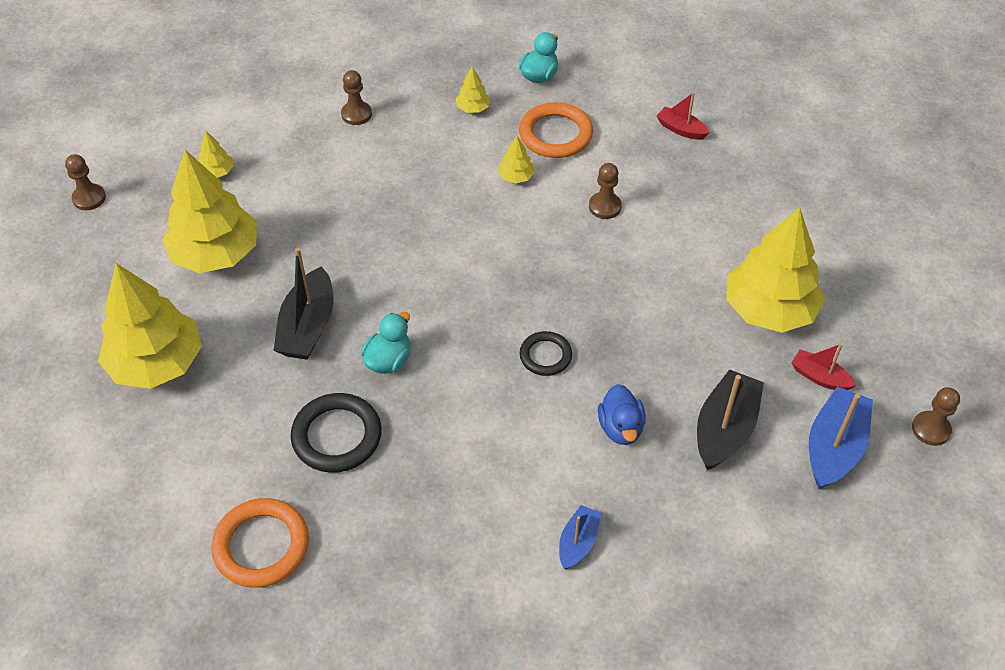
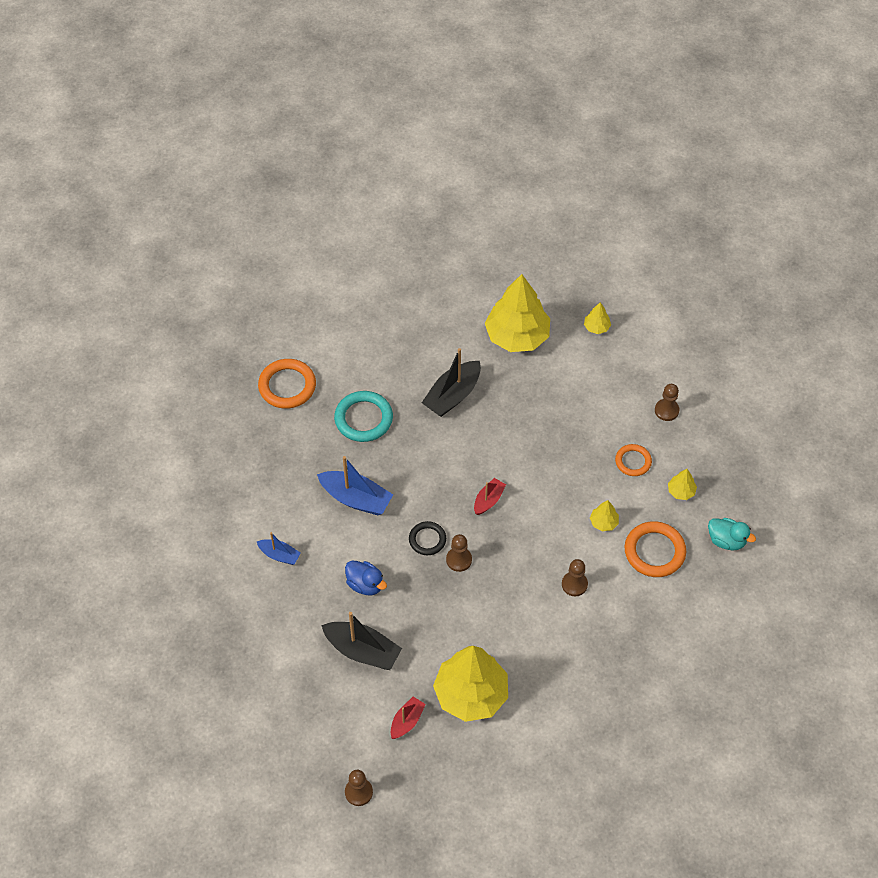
camera: 90 degrees right, 5 degrees up
brown pawn [65,154,106,210] -> brown pawn moved to [446,534,472,572]
yellow tree [98,263,202,389] -> none
black boat [273,248,333,360] -> black boat turned 60 degrees counterclockwise [422,348,481,417]
black ring [291,393,382,473] -> turquoise ring [334,391,393,442]
turquoise duck [361,312,410,374] -> none
blue duck [598,384,646,445] -> blue duck turned 135 degrees counterclockwise [345,561,387,595]
red boat [656,92,709,140] -> red boat moved to [474,478,506,515]
blue boat [809,387,873,489] -> blue boat moved to [317,456,393,515]
none -> orange ring [615,444,652,476]

